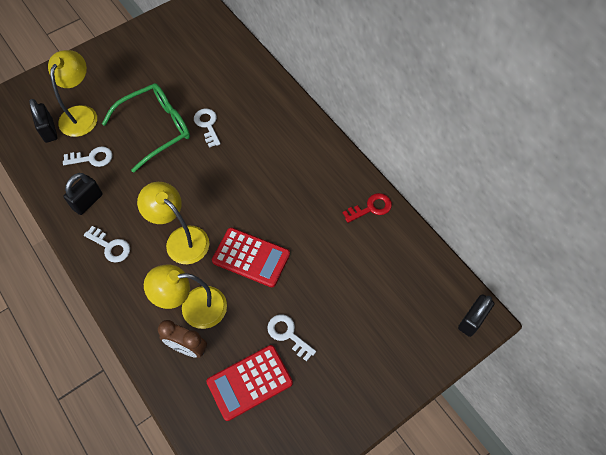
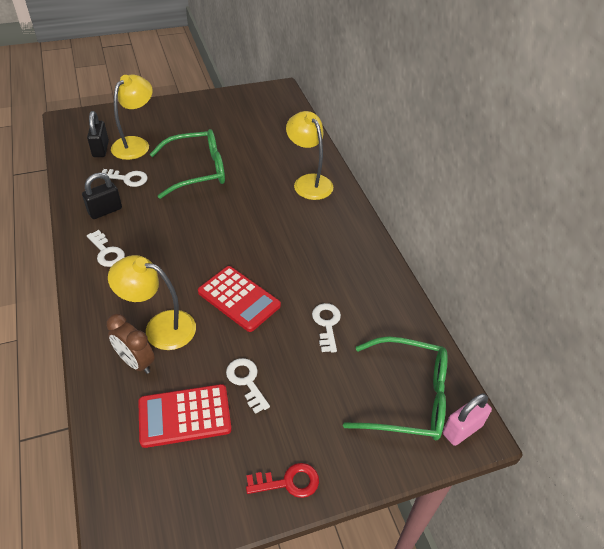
camera: 15 degrees right, 15 degrees down
yellow lamp [137,182,209,264] -> yellow lamp moved to [286,111,333,200]
white key [194,108,220,148] -> white key moved to [312,303,341,353]
red key [343,193,392,223] -> red key moved to [246,463,319,498]
black padlock [458,294,494,337] -> pink padlock [443,393,492,446]
none -> green glasses [343,337,448,440]

